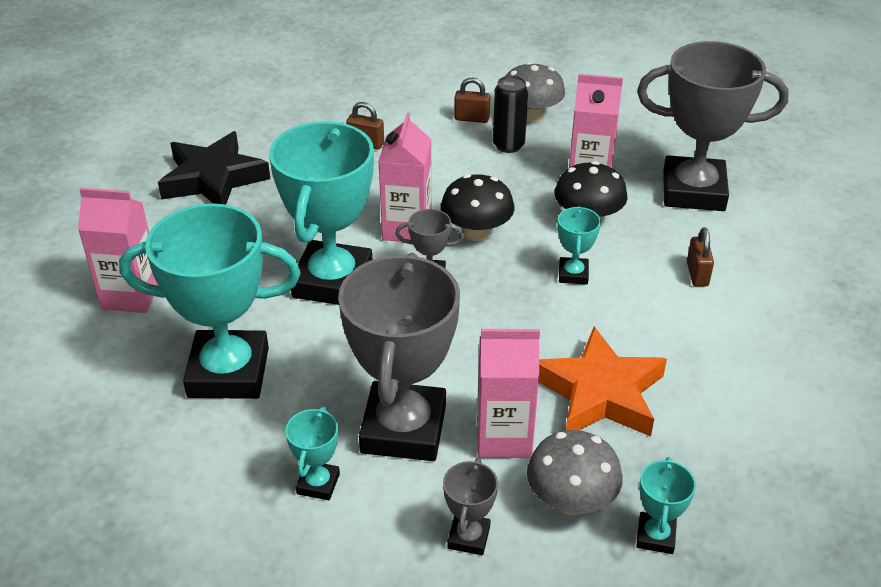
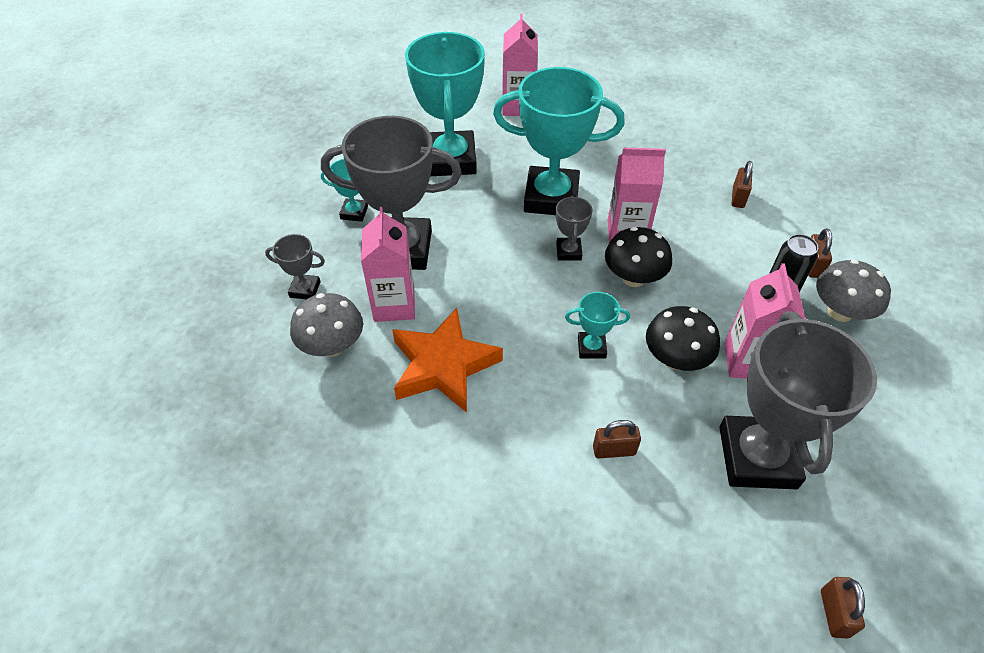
camera: 85 degrees right, 10 degrees up
black star [158,131,270,204] -> none
turquoise trophy [636,457,696,554] -> none
none -> brown padlock [821,577,865,638]

